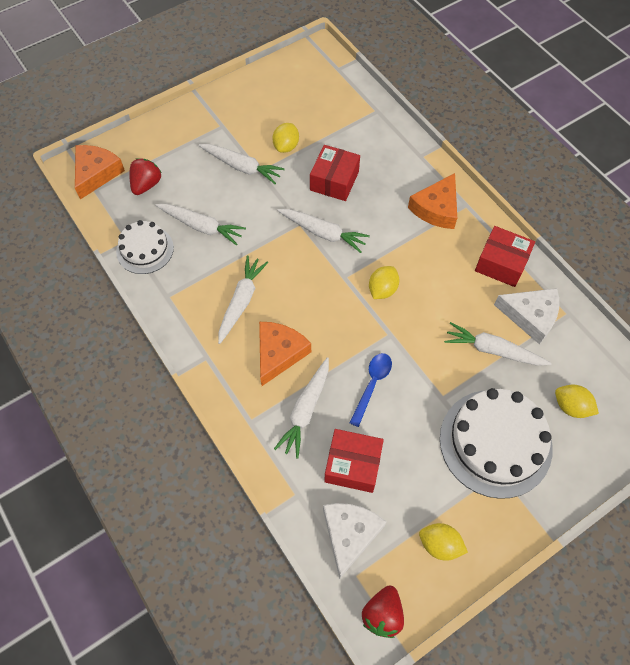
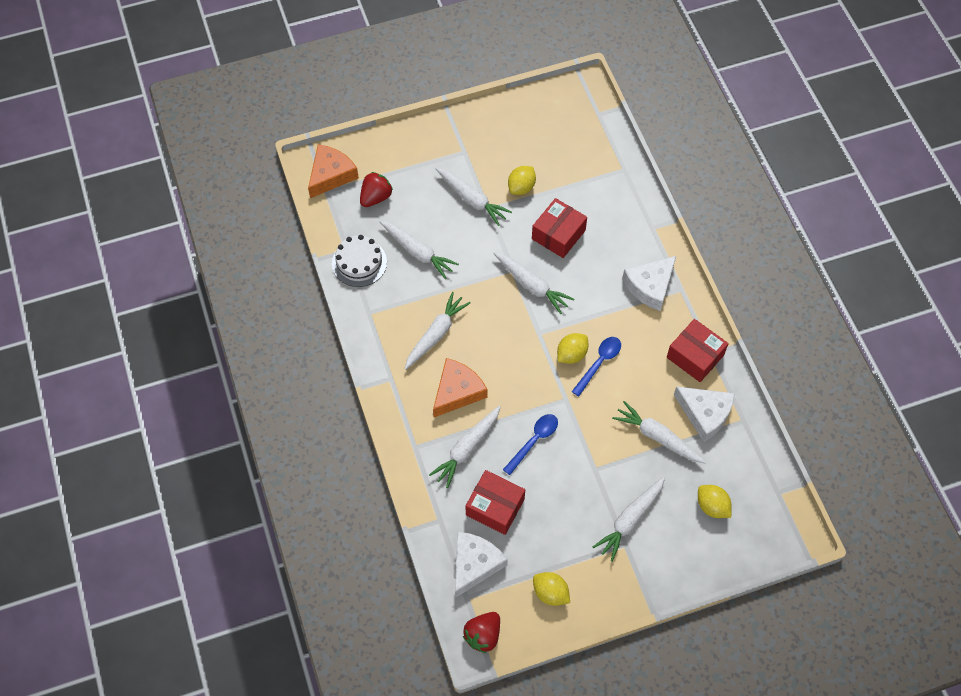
camera: 15 degrees right, 0 degrees up
orange cheese [408,173,457,229] -> white cheese [622,256,676,311]
white cake [440,388,553,499] -> white carrot [593,477,665,562]
none -> blue spoon [572,337,621,396]

